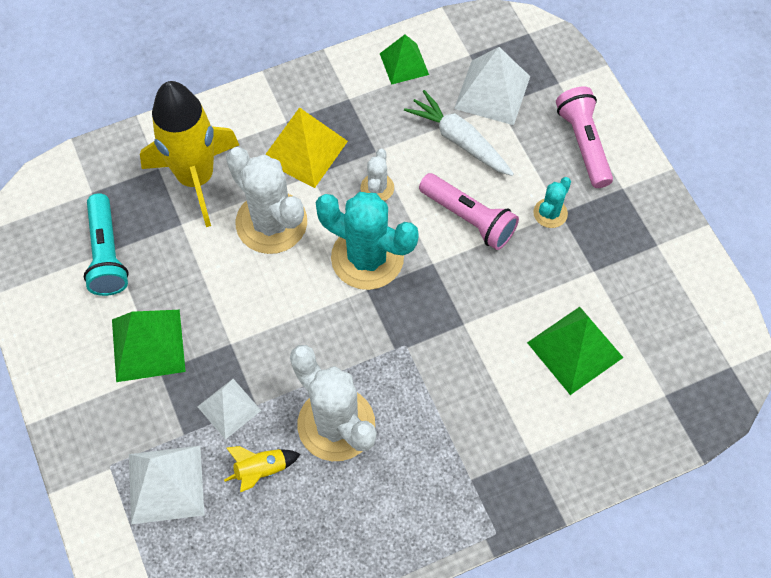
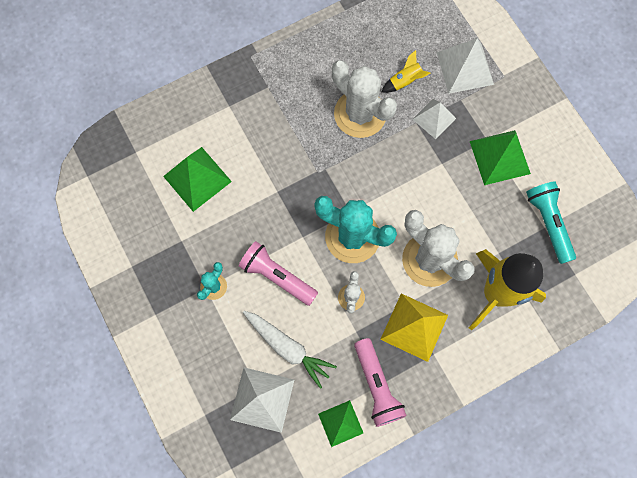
camera: 175 degrees right, 10 degrees up
pink flashlight [556,86,613,188] -> pink flashlight moved to [354,338,407,427]

